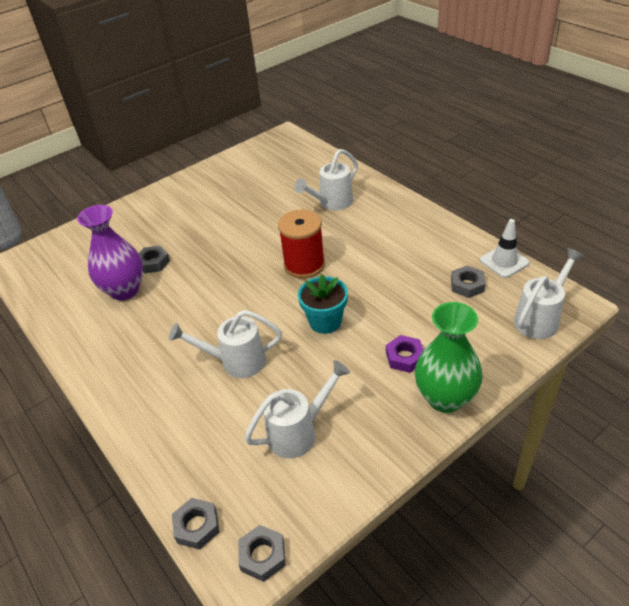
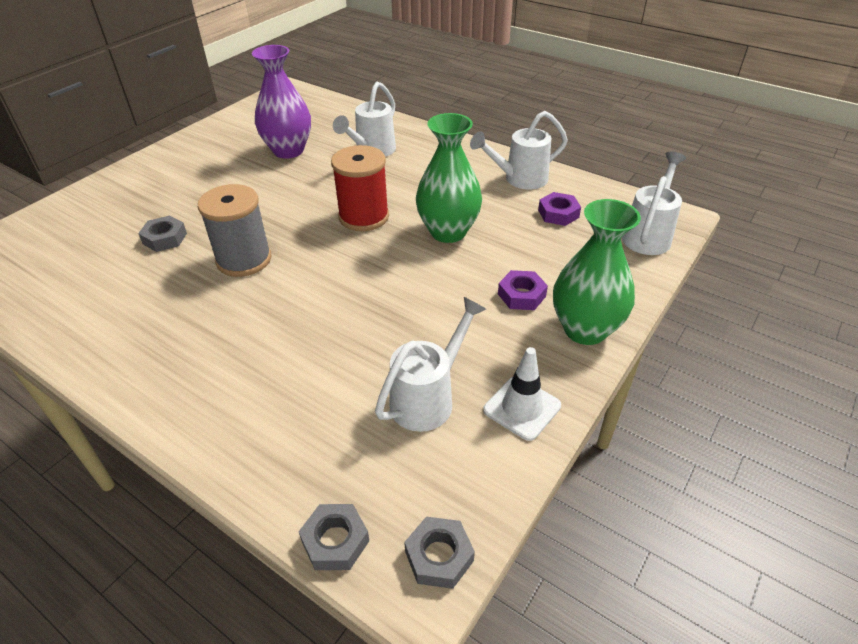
camera: 20 degrees left, 0 degrees up
purple vase [77,205,143,300] -> purple vase moved to [252,45,311,159]
white watering can [169,310,282,378] -> white watering can moved to [470,111,568,190]
turquoise flower pot [298,274,348,334] -> none
grey nut [451,265,486,298] -> purple nut [538,192,581,226]
white traffic cone [480,219,530,278] -> white traffic cone moved to [483,347,561,441]
none -> grey spool [198,184,271,277]
none -> green vase [416,113,482,243]

